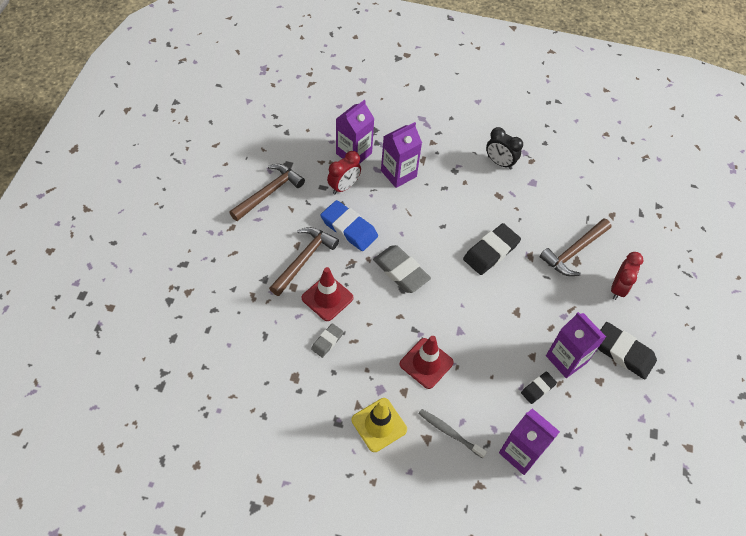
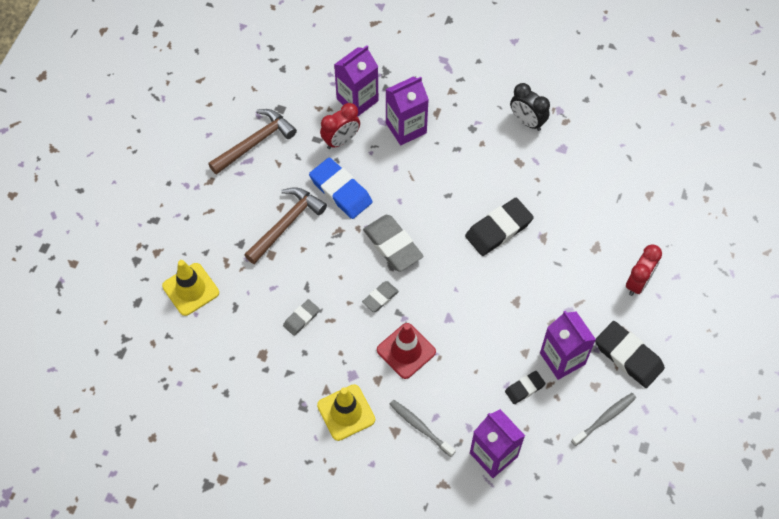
camera: 10 degrees right, 5 degrees up
red traffic cone [301,267,354,321] -> none
brown hammer [540,219,611,276] -> none
none -> yellow traffic cone [162,260,219,316]
none -> grey eraser [362,281,399,312]
none -> grey toothbrush [571,393,636,446]

